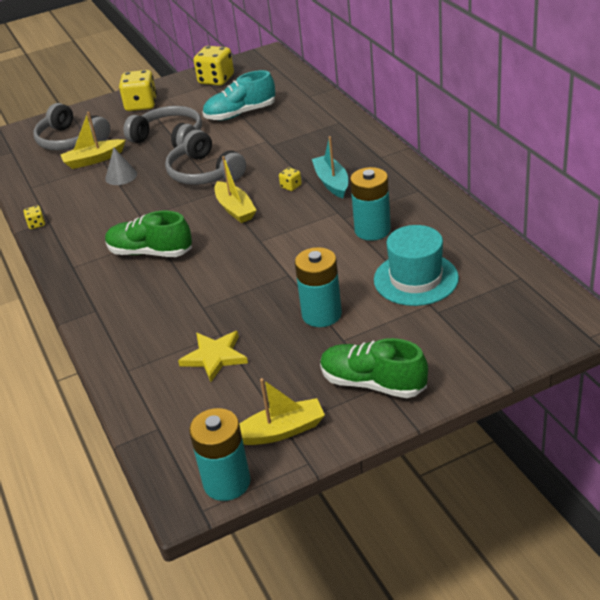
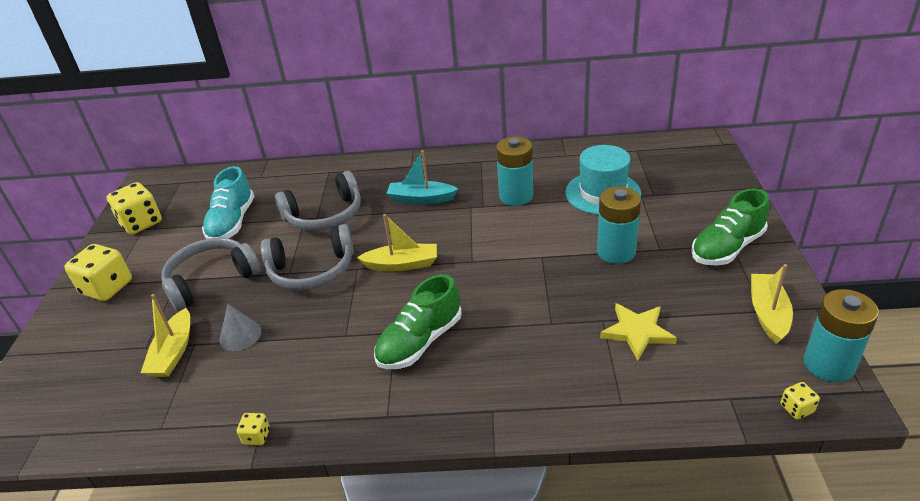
camera: 65 degrees left, 0 degrees up
grey headphones [33,103,110,150] -> grey headphones moved to [275,171,361,231]
yellow dice [279,167,302,191] -> yellow dice moved to [781,382,820,420]

